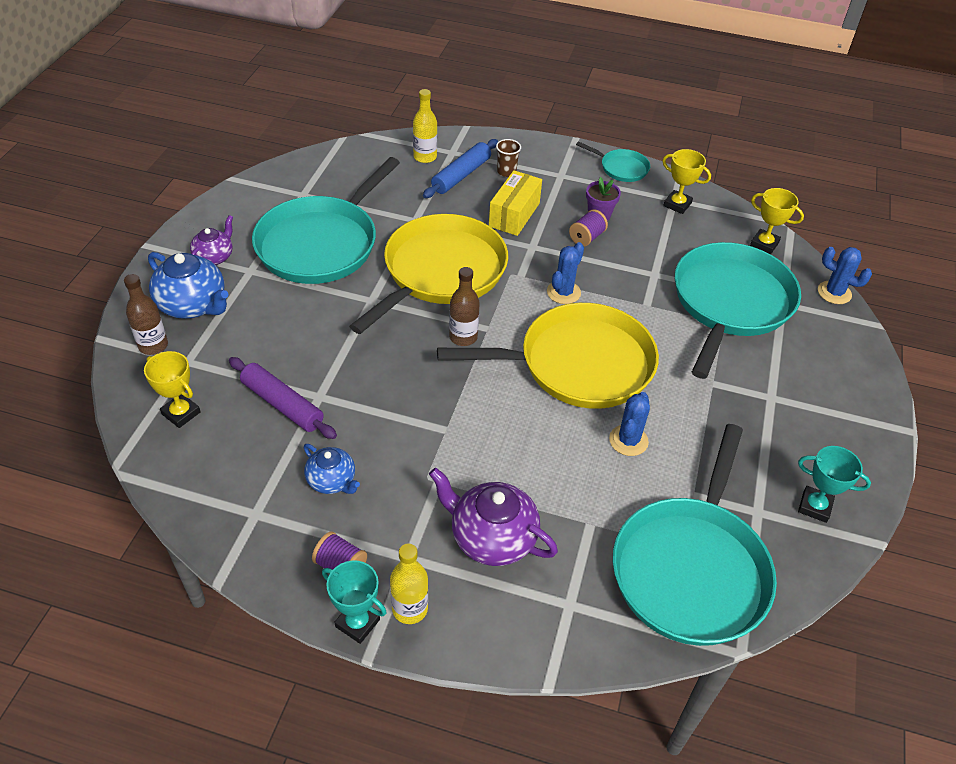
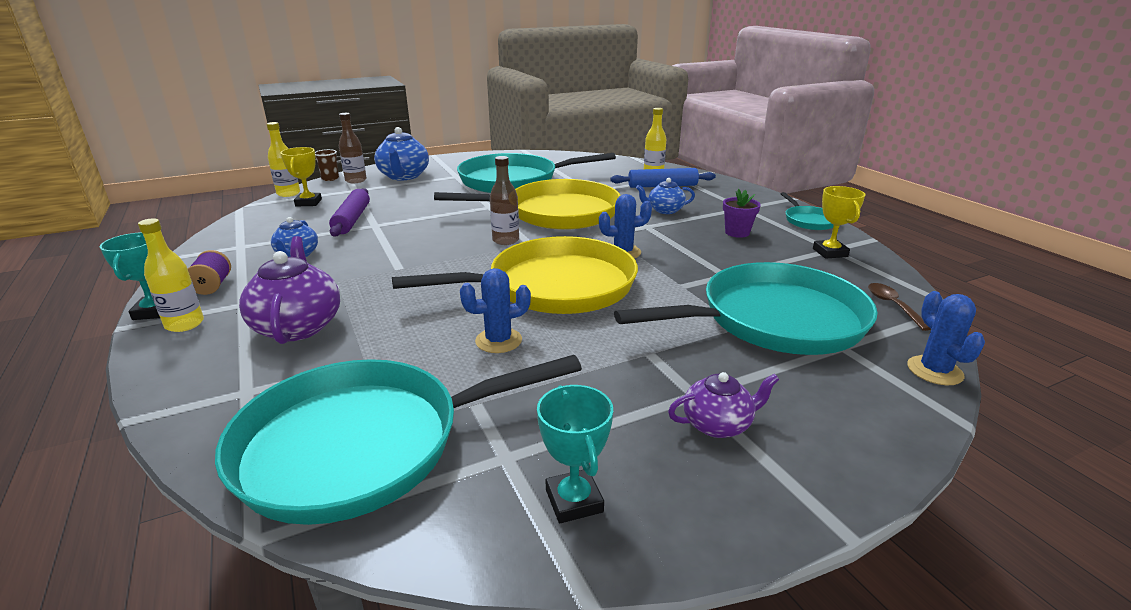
camera: 50 degrees right, 20 degrees down
purple teapot [190,215,233,265] -> purple teapot moved to [668,372,779,438]
yellow pan [437,303,659,409] -> yellow pan turned 60 degrees counterclockwise [392,236,638,314]
yellow box [489,170,542,236] -> blue teapot [636,178,695,214]
brown cup [496,139,521,177] -> brown cup moved to [315,149,339,181]
purple spool [569,209,608,247] -> none
yellow trophy [750,188,804,254] -> brown spoon [868,283,931,331]
none -> yellow bottle [267,122,300,197]

